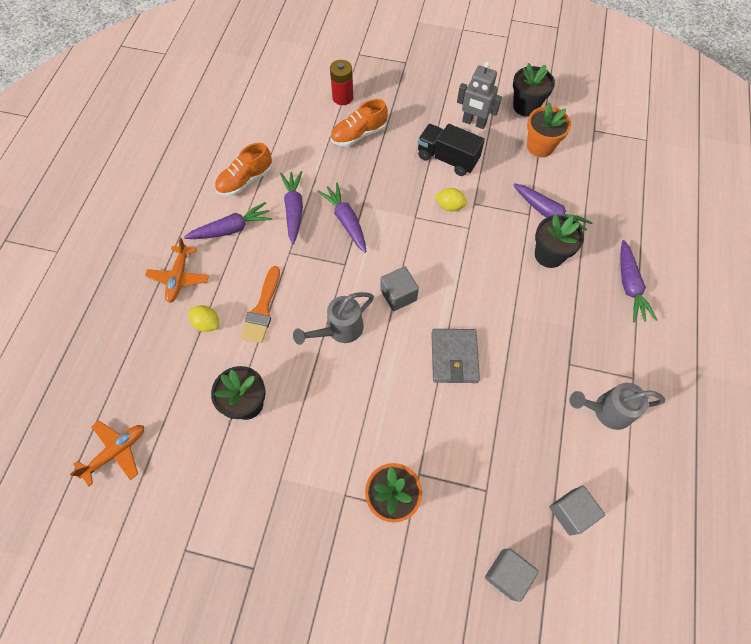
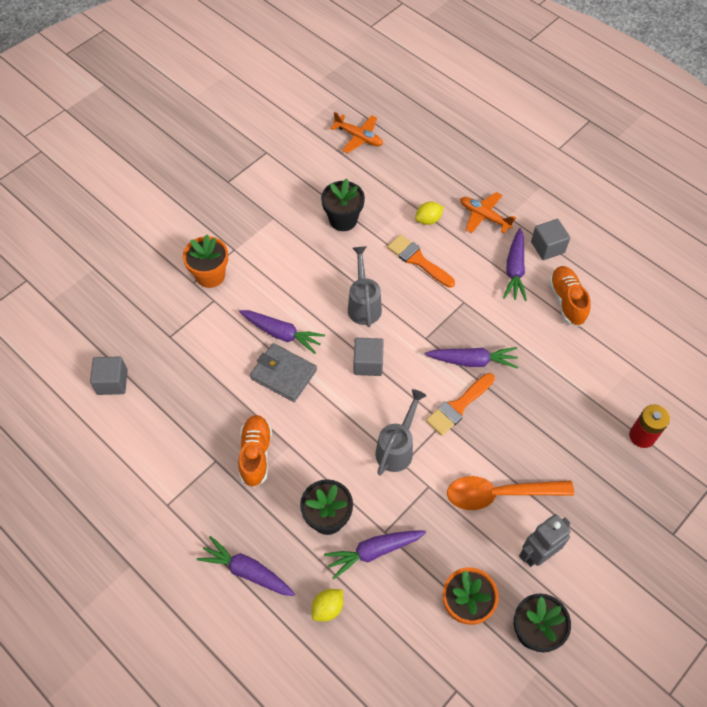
camera: 120 degrees right, 5 degrees down
orange plane [70,421,144,486] -> orange plane turned 45 degrees counterclockwise [330,112,383,153]
purple carrot [280,171,303,244] -> purple carrot moved to [239,310,325,354]
orange shoe [331,99,388,147] -> orange shoe moved to [238,415,272,487]
black truck [418,124,485,176] -> orange spoon [447,476,574,510]
yellow lemon [435,188,467,211] -> yellow lemon moved to [312,589,343,621]
grey cube [485,548,539,602] -> grey cube moved to [531,219,570,260]
grey watering can [570,383,665,430] -> grey watering can moved to [375,389,427,476]
none -> orange brush [426,373,495,436]

